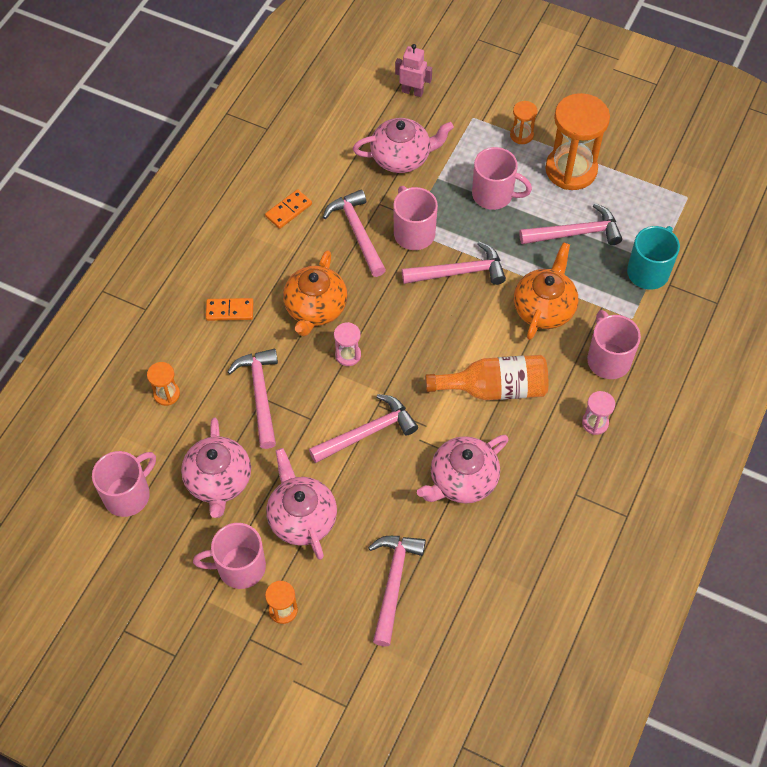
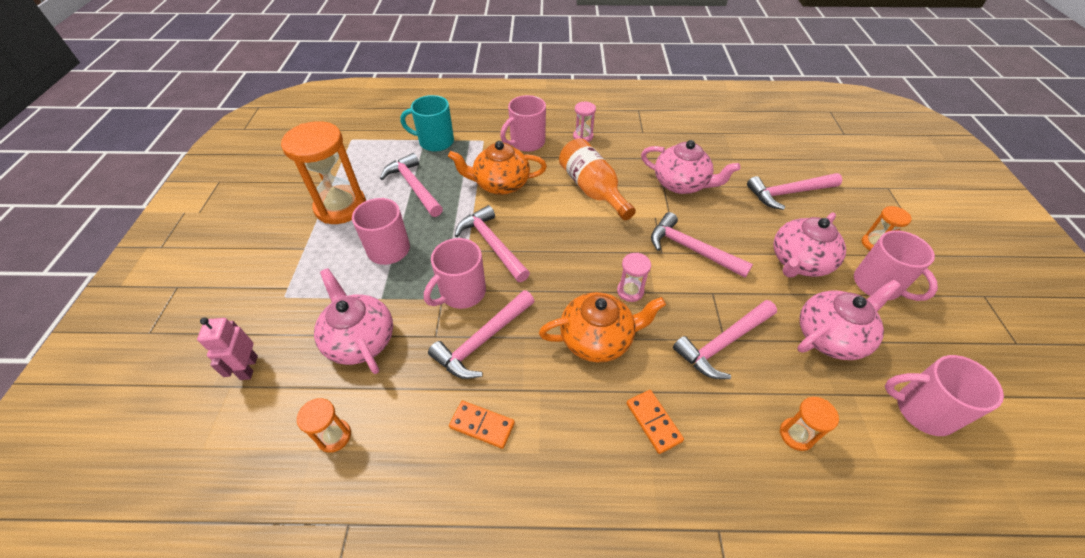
camera: 115 degrees left, 10 degrees down
orange hourglass [510,101,538,144] -> orange hourglass moved to [297,398,351,453]

